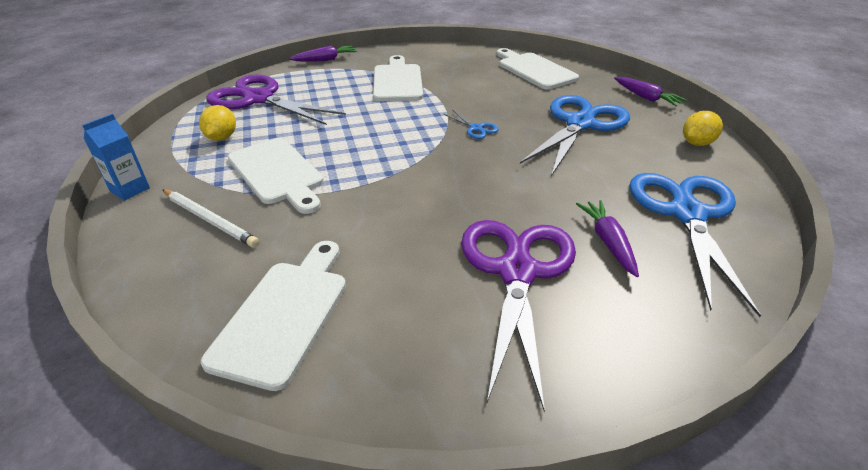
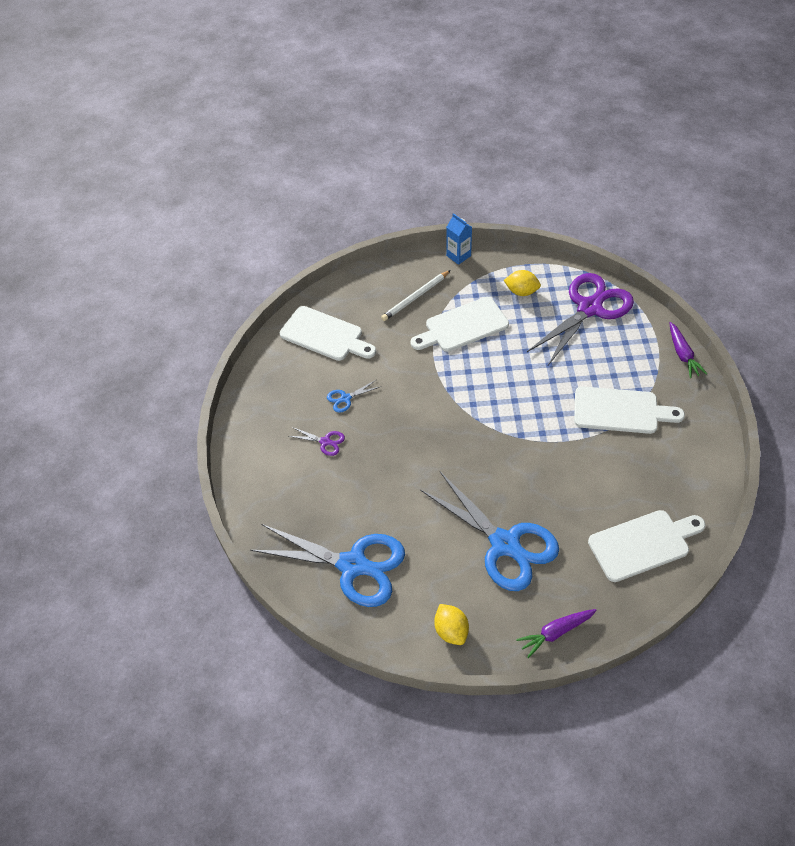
camera: 105 degrees right, 15 degrees up
blue scissors [444,110,499,139] -> blue scissors moved to [327,380,381,413]
purple scissors [461,220,576,412] -> purple scissors [289,427,345,456], size x0.40
purple carrot [576,200,639,277] -> none

